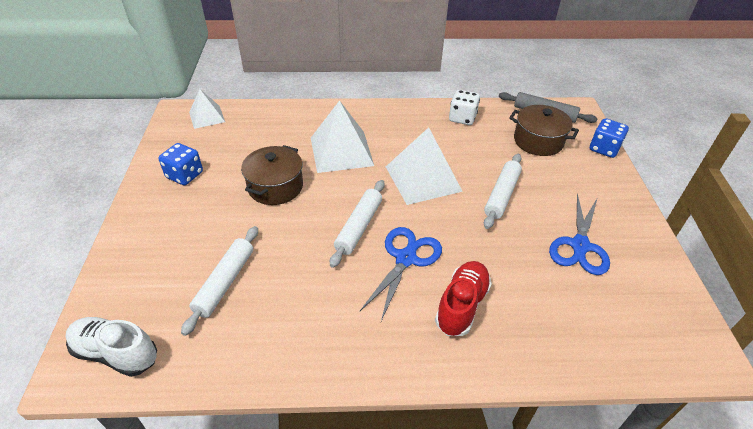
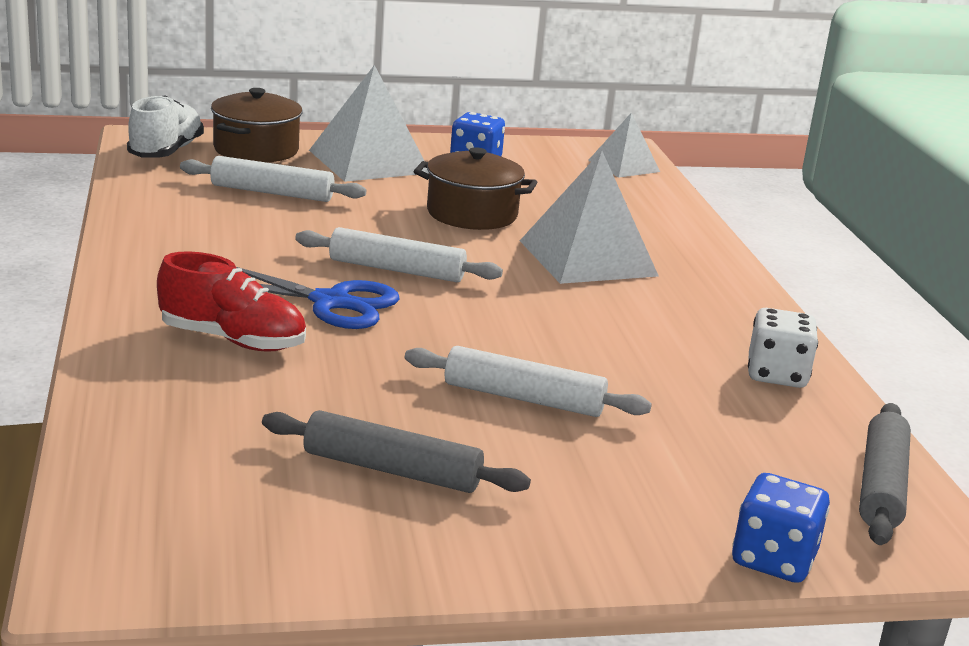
camera: 80 degrees right, 20 degrees down
white pyramid [386,127,463,205] -> white pyramid moved to [309,65,429,182]
brown pot [509,105,579,156] -> brown pot moved to [211,88,302,163]
blue scissors [549,193,610,275] -> grey rolling pin [262,410,531,493]

